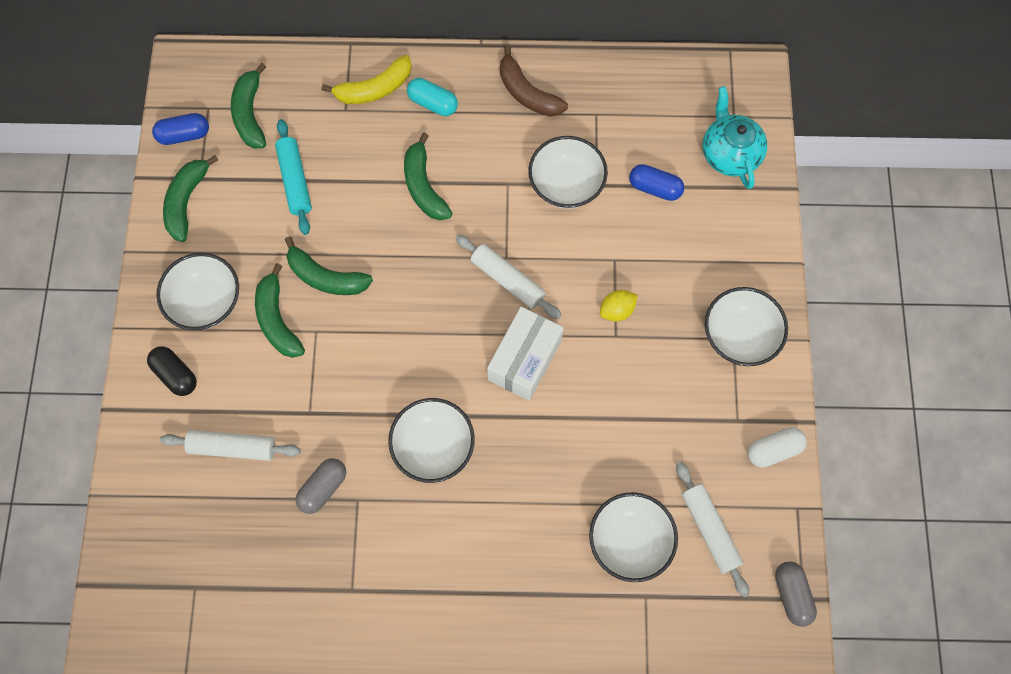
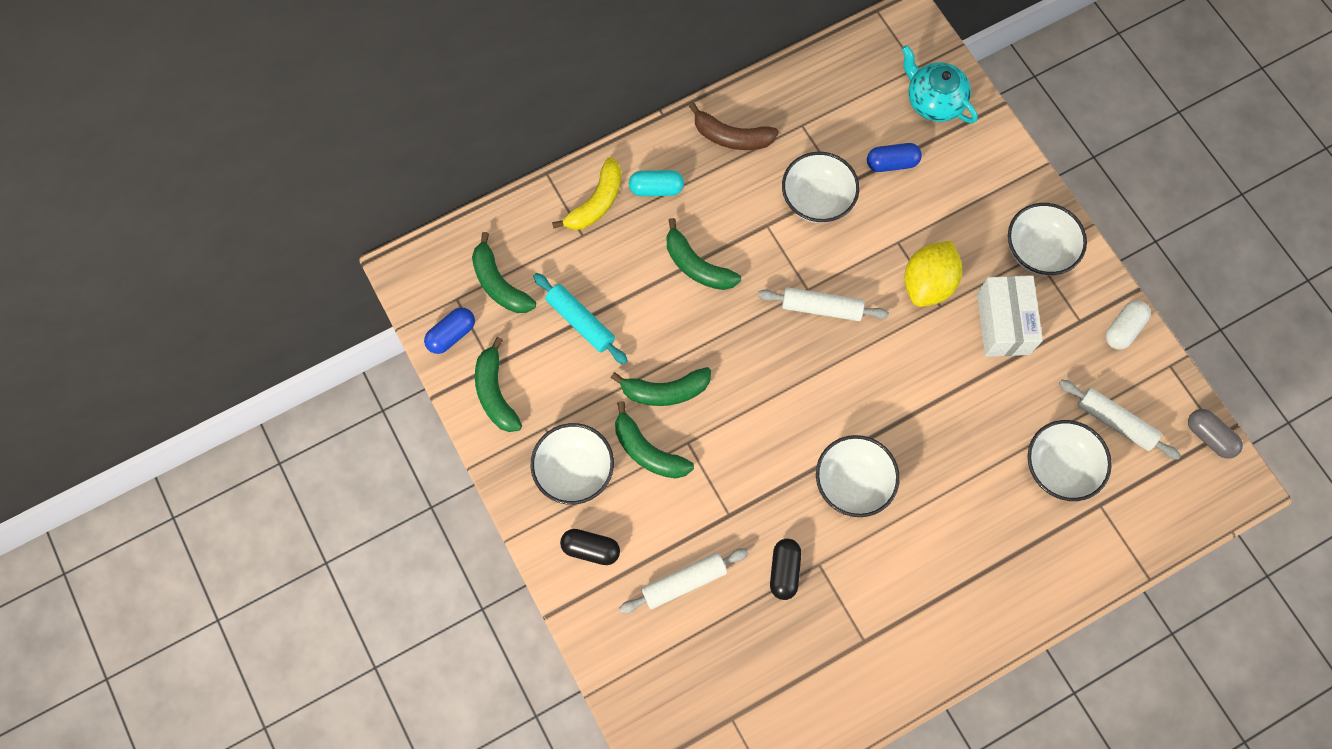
camera: 30 degrees left, 0 degrees up
grey capsule [296,458,346,514] -> black capsule [770,539,801,600]
white box [487,307,564,401] -> white box moved to [977,275,1043,357]
yellow lemon [600,290,638,321] -> yellow lemon [904,241,962,307], size x1.85

